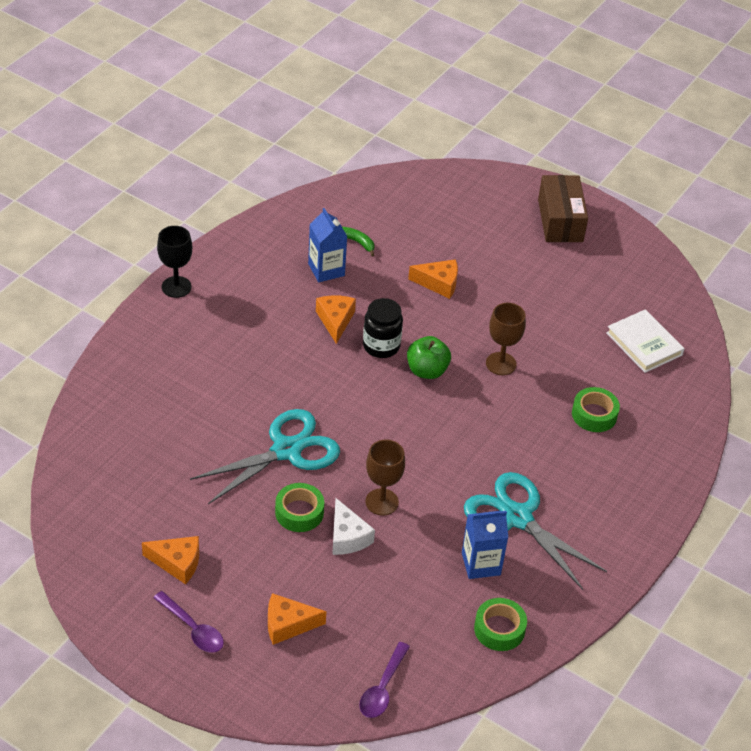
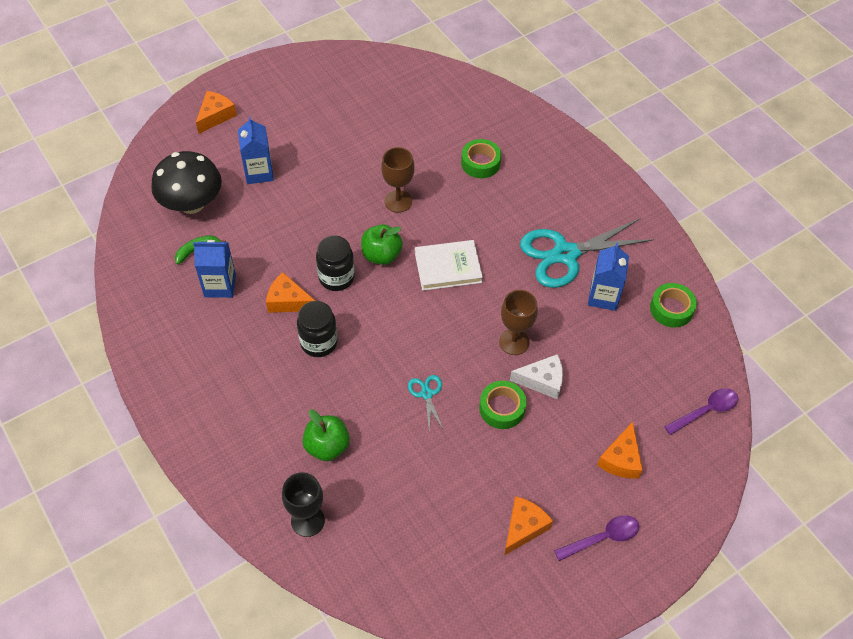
camera: 65 degrees left, 10 degrees up
black goblet [157,226,192,298] -> black goblet moved to [282,472,325,537]
turquoise scissors [190,409,340,504] -> turquoise scissors [408,375,444,431], size x0.44
purple spoon [359,642,410,718] -> purple spoon turned 75 degrees counterclockwise [664,388,738,435]
orange cheese [408,259,458,299] -> orange cheese moved to [196,91,237,134]
brown box [538,175,588,242] -> none
white book [606,309,685,373] -> white book moved to [415,240,483,291]
none -> black mushroom [151,151,222,214]
none -> blue carton [238,116,274,184]
none -> black jar [297,301,338,357]
none -> green apple [302,410,350,461]

